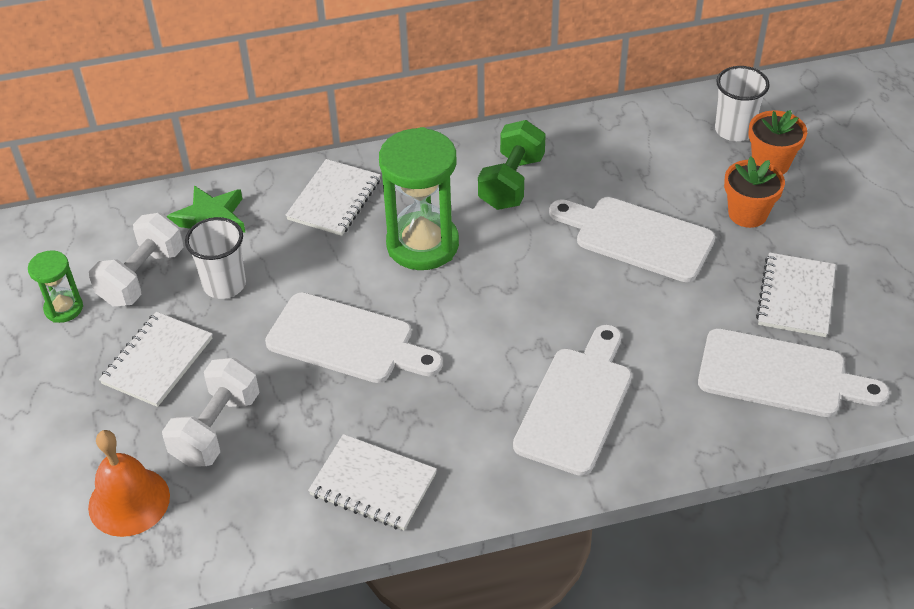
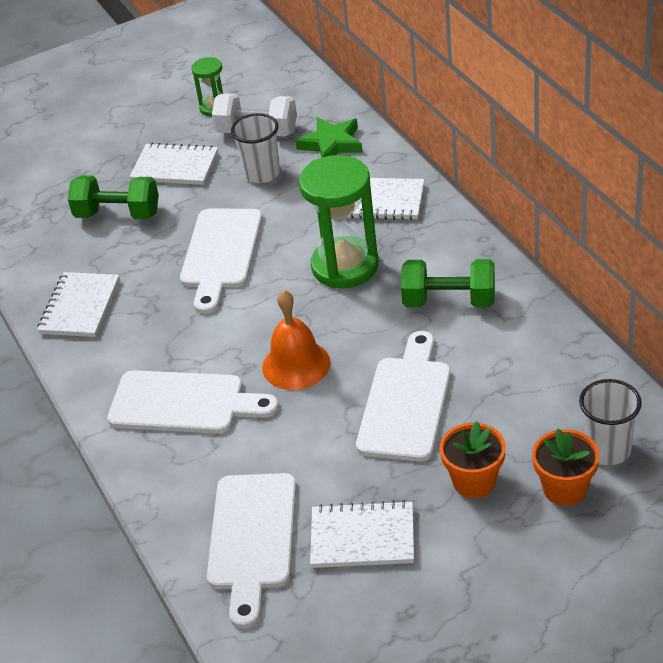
camera: 80 degrees right, 5 degrees down
orange bell [88,430,170,537] -> orange bell moved to [262,290,331,390]
white dumbbell [162,358,260,467] -> green dumbbell [68,175,159,219]

